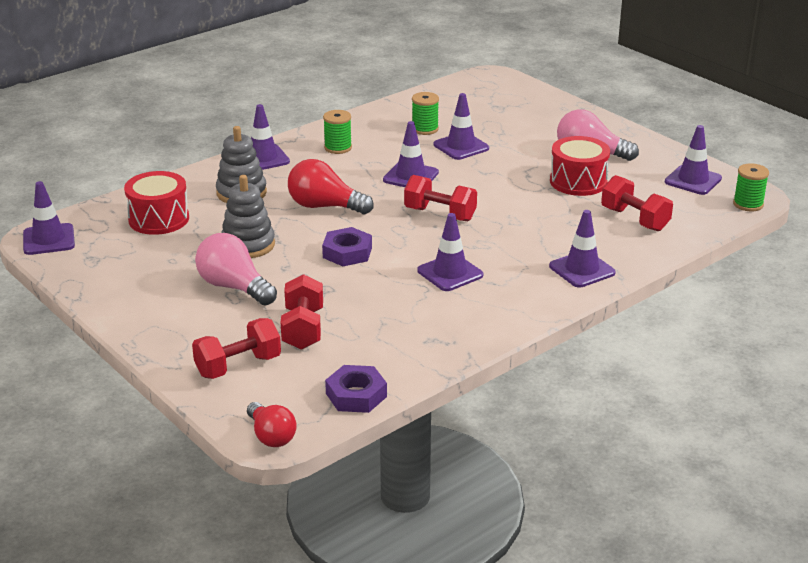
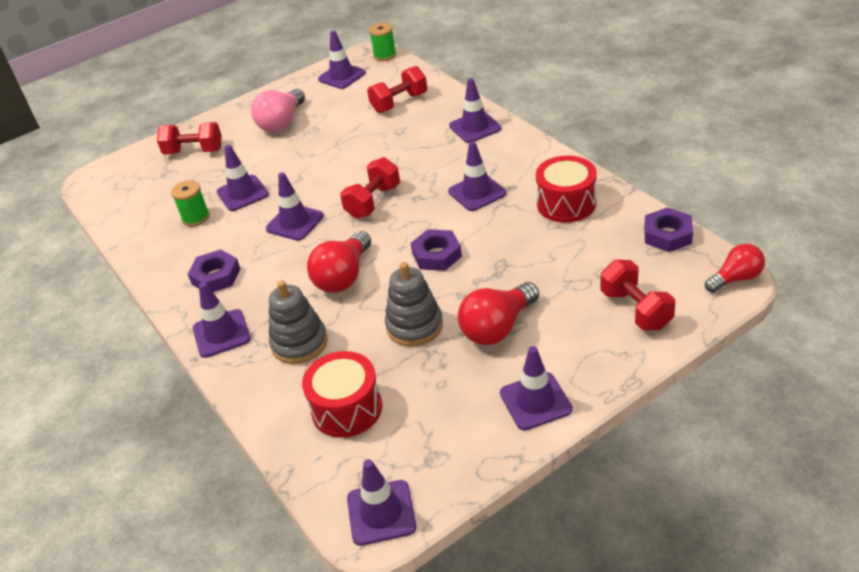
camera: 80 degrees left, 10 degrees up
pink light bulb [195,233,277,305] -> red light bulb [458,282,539,345]
red dumbbell [280,274,323,350] -> red dumbbell moved to [157,122,222,155]
green spool [323,110,352,154] -> purple nut [188,249,240,292]
red drum [550,136,610,196] -> red drum moved to [536,156,597,223]
none -> purple traffic cone [500,346,572,430]

